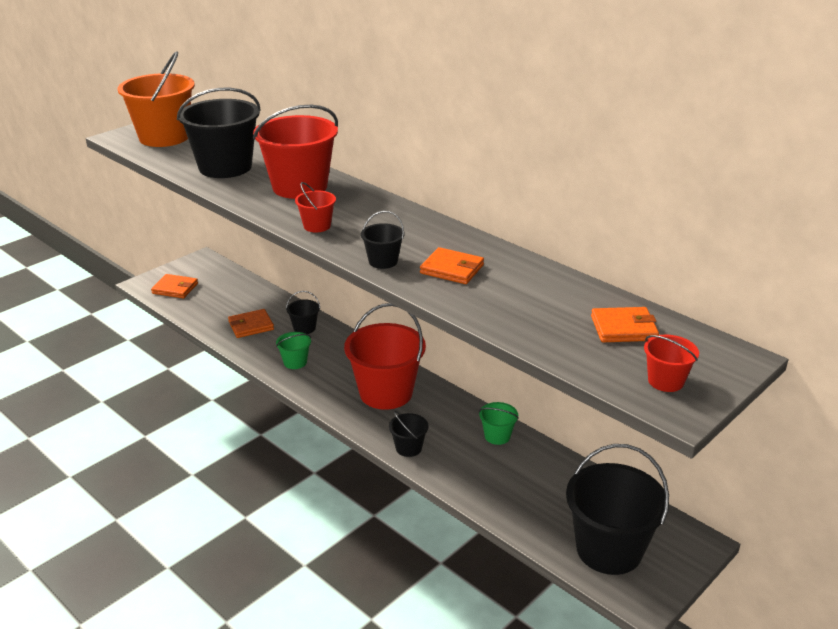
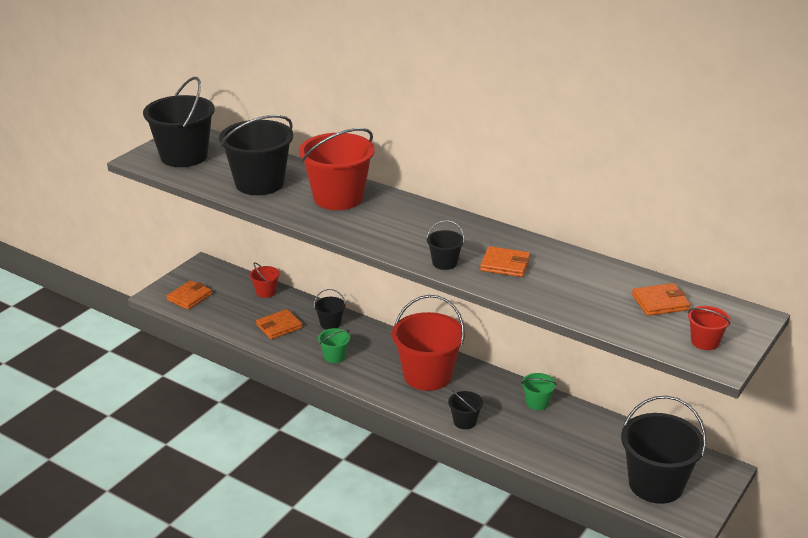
camera: 10 degrees left, 0 degrees up
orange bucket [118,52,195,147] -> black bucket [143,77,215,167]
orange wallet [151,274,198,298] -> orange wallet turned 60 degrees counterclockwise [166,280,212,310]
red bucket [295,182,336,233] -> red bucket moved to [250,262,280,298]

